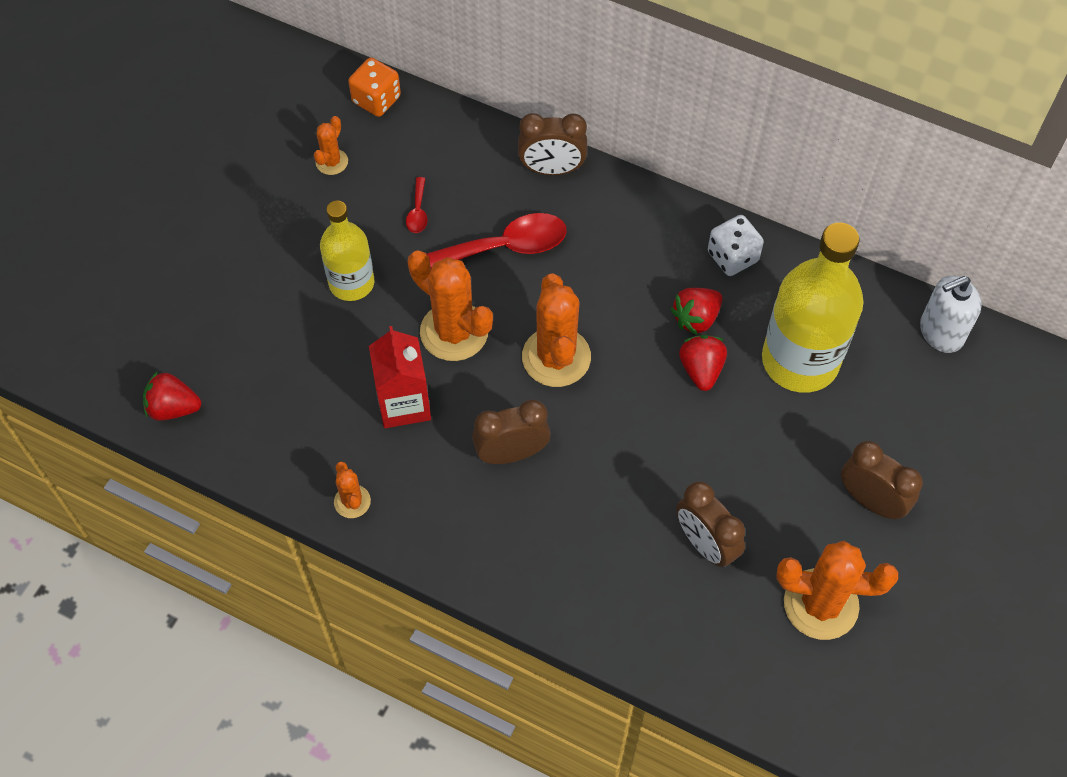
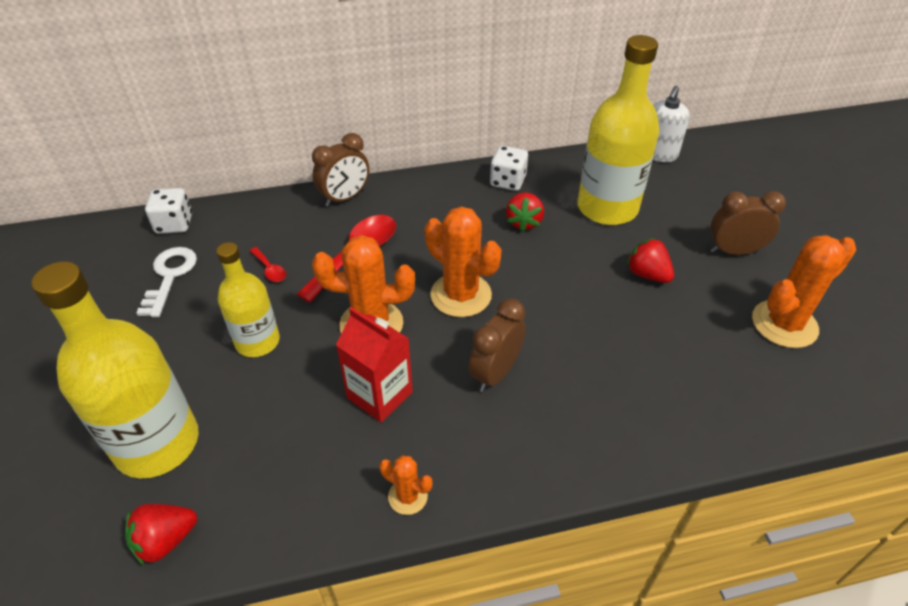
camera: 40 degrees left, 15 degrees down
orange cactus [314,116,348,175] -> white key [136,247,197,317]
orange dice [348,58,401,117] -> white dice [145,188,192,234]
brown clock [676,481,745,568] -> none
red strawberry [679,335,727,391] -> red strawberry moved to [626,238,674,283]
none -> yellow bottle [31,261,199,478]

